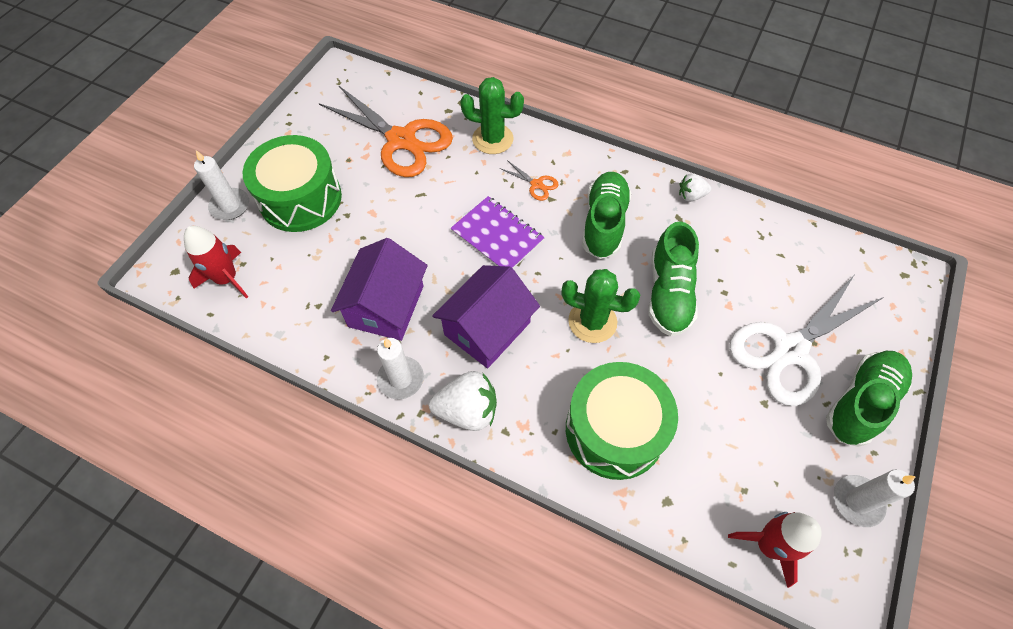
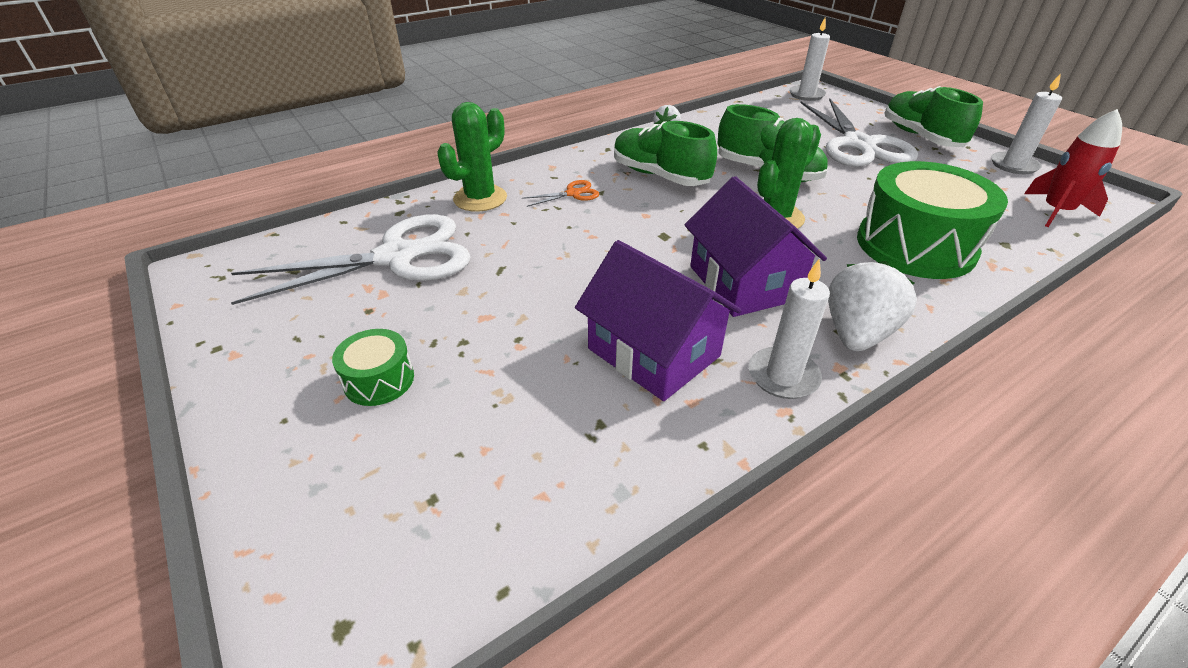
camera: 60 degrees left, 20 degrees down
red rocket [184,226,248,298] -> none
white candle [194,150,249,220] -> white candle moved to [789,18,830,101]
green drum [242,135,342,232] -> green drum [332,329,414,406], size x0.47
orange scissors [319,86,453,177] -> white scissors [231,214,471,305]
purple notebook [451,196,545,269] -> none

